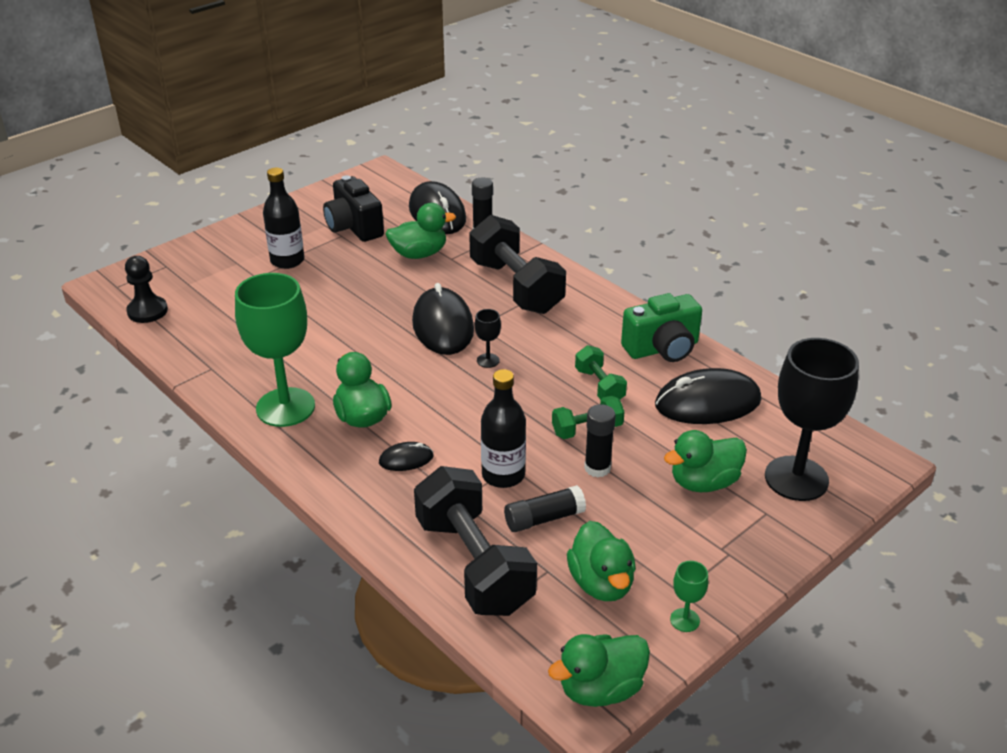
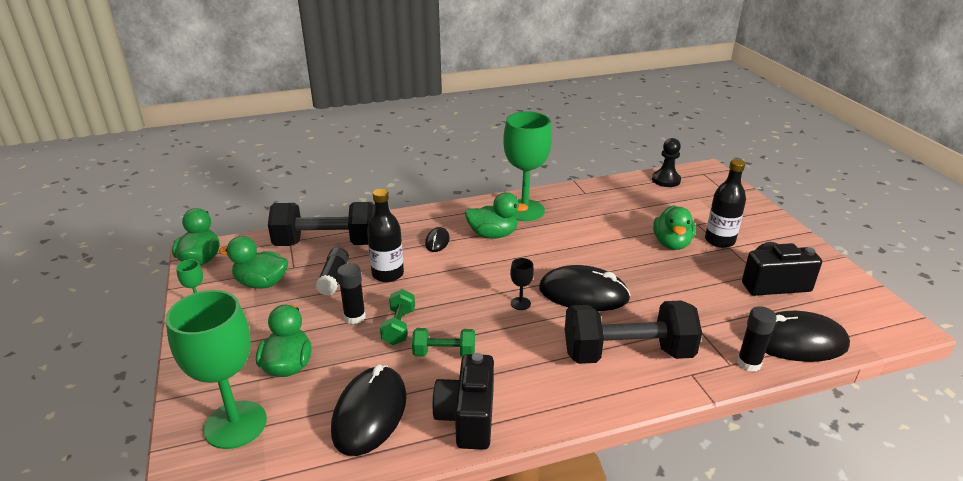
camera: 115 degrees right, 5 degrees down
green duck [386,203,456,259] -> green duck moved to [653,205,696,250]
green camera [621,293,702,362] -> black camera [432,353,494,450]
black goblet [765,338,859,501] -> green goblet [166,290,267,449]

